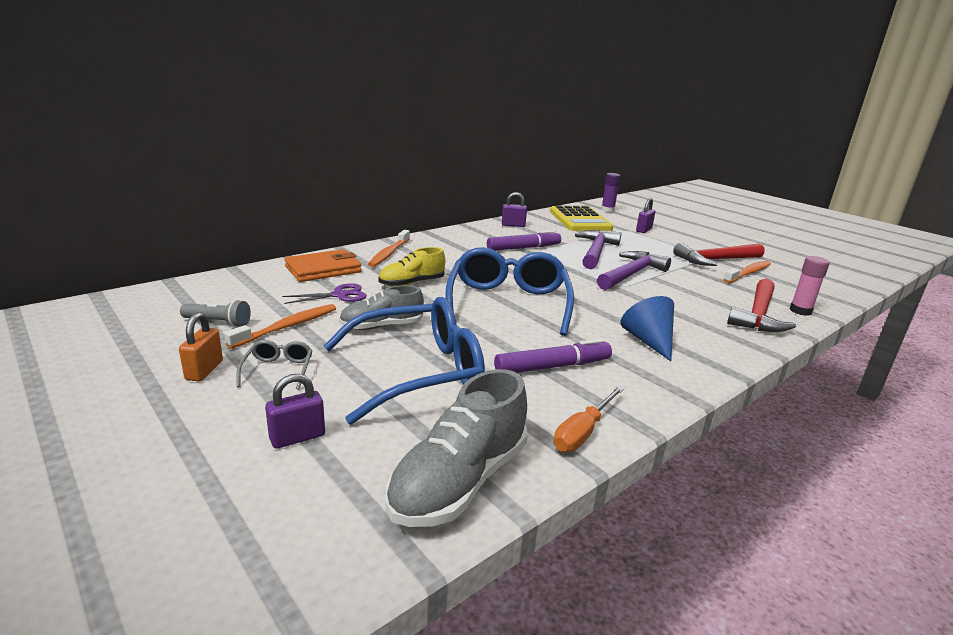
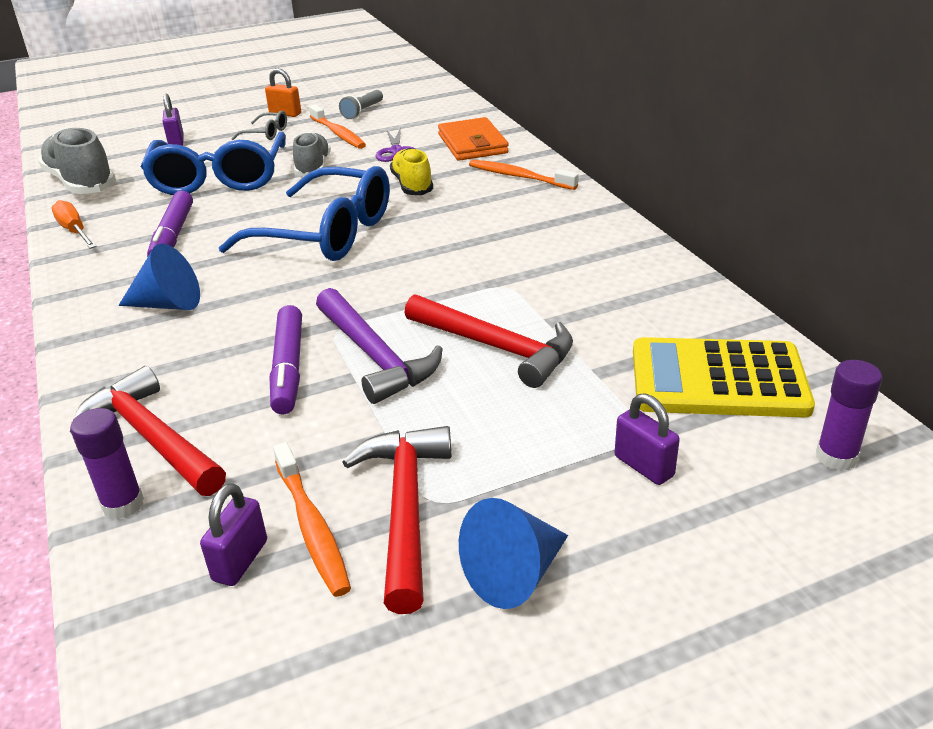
camera: 110 degrees right, 10 degrees up
purple marker [487,230,561,251] -> purple marker moved to [270,305,302,414]
purple padlock [502,192,527,227] -> purple padlock moved to [200,483,267,586]
purple hammer [575,230,621,269] -> red hammer [405,294,573,388]
pink glue stick [790,256,830,316] -> purple glue stick [70,408,144,519]
none -> blue cone [459,498,568,609]

